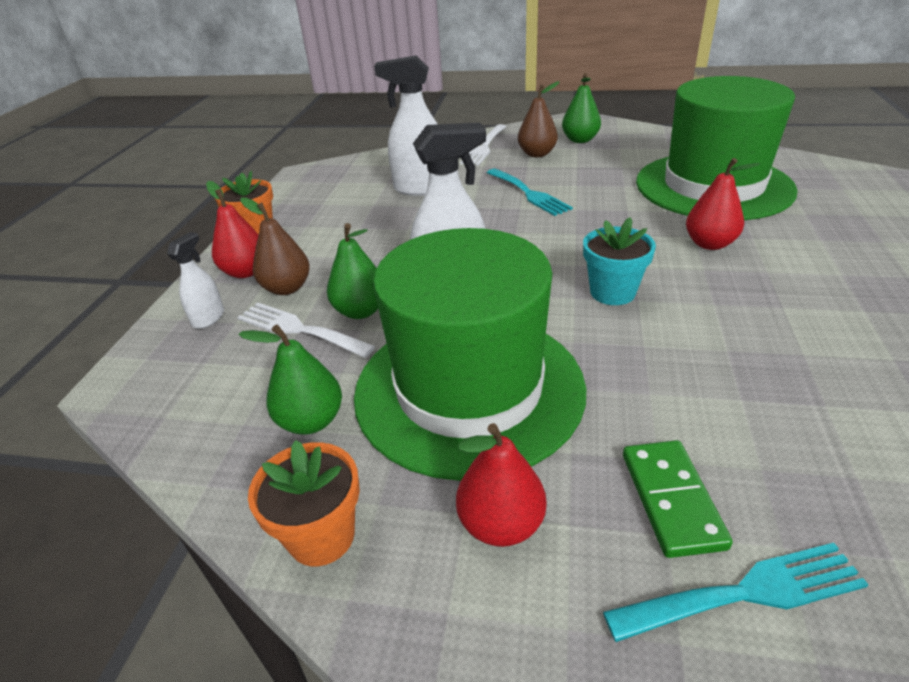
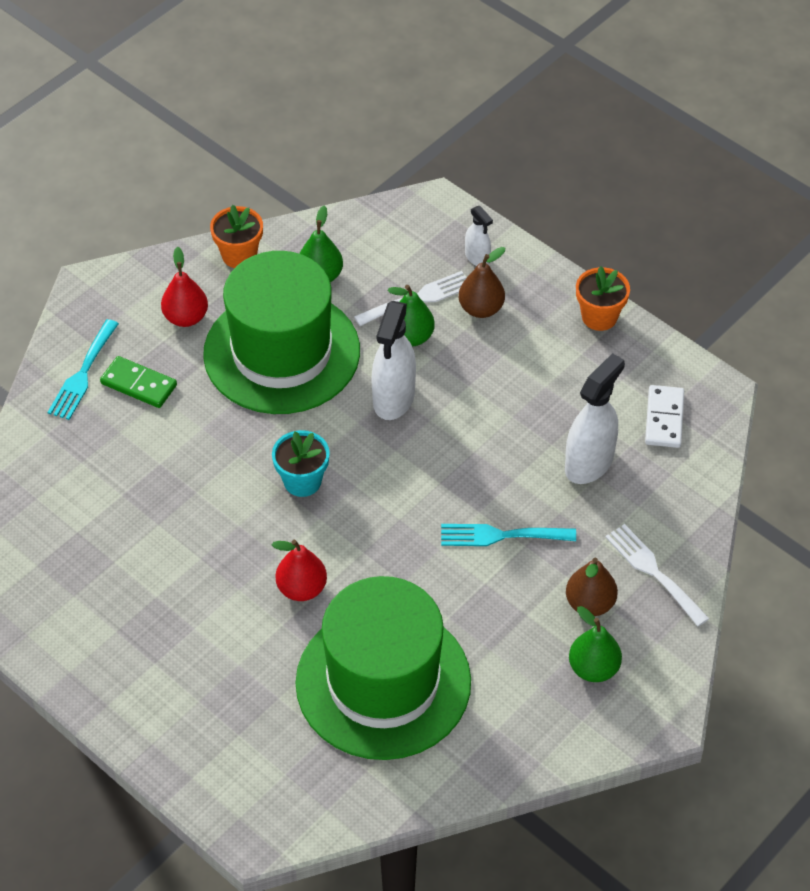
camera: 120 degrees right, 15 degrees up
red pear [206,181,259,278] -> none
none -> white domino [645,385,684,448]

